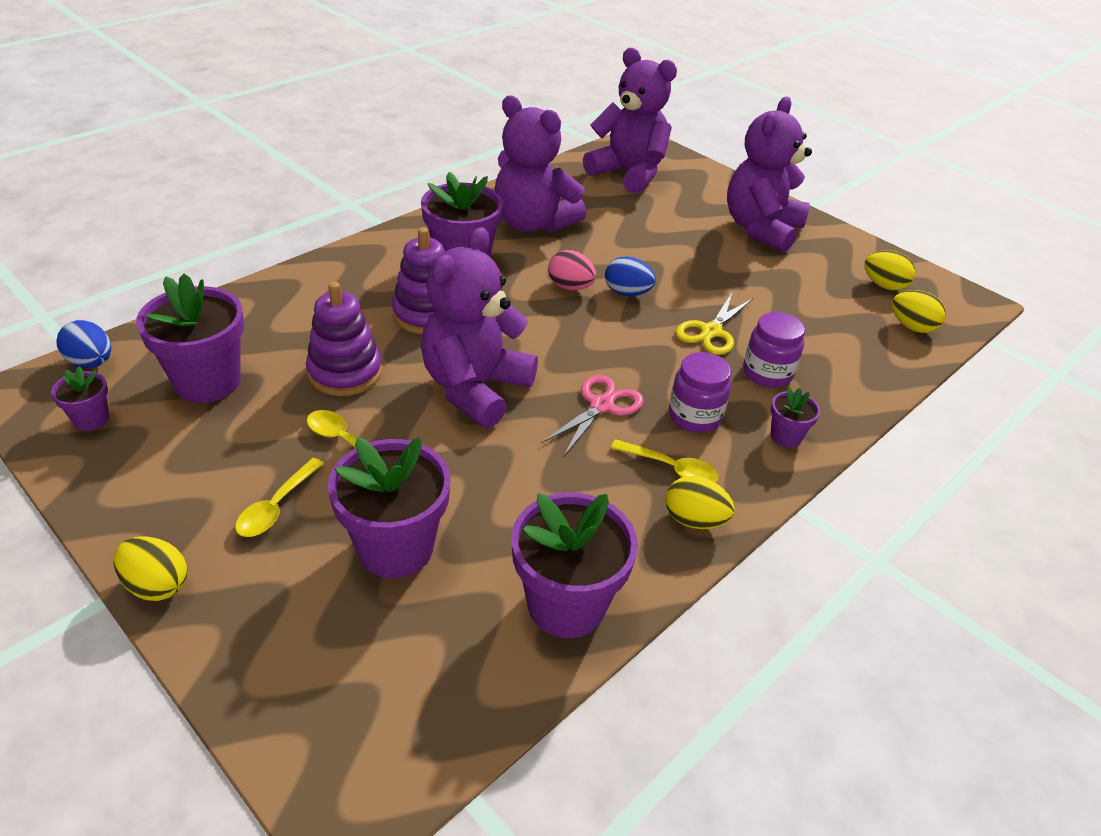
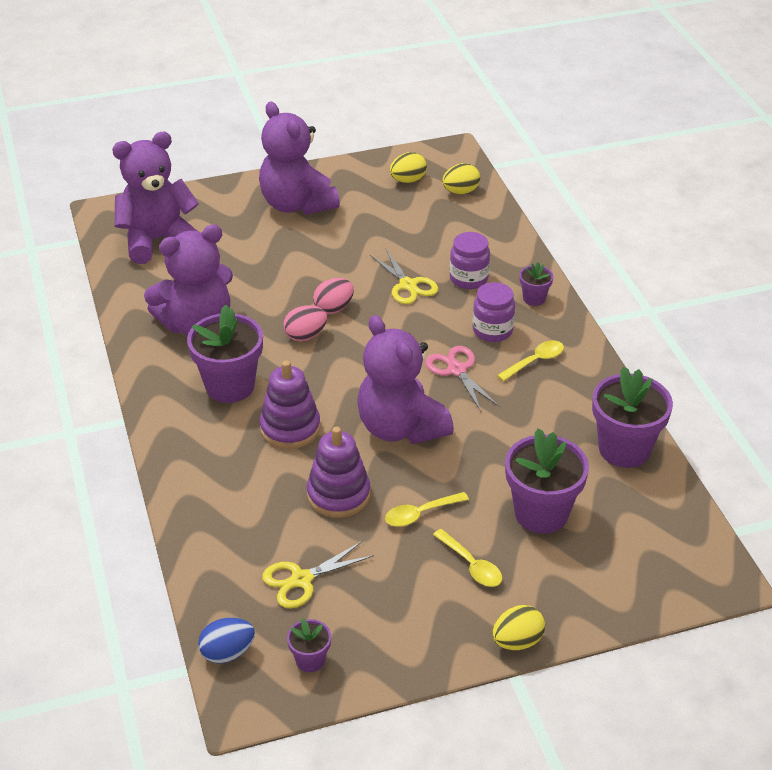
camera: 60 degrees left, 0 degrees up
purple flower pot [136,274,244,403] -> yellow scissors [262,541,374,608]
blue egg [605,256,656,296] -> pink egg [313,278,354,314]
yellow egg [665,476,735,529] -> none

